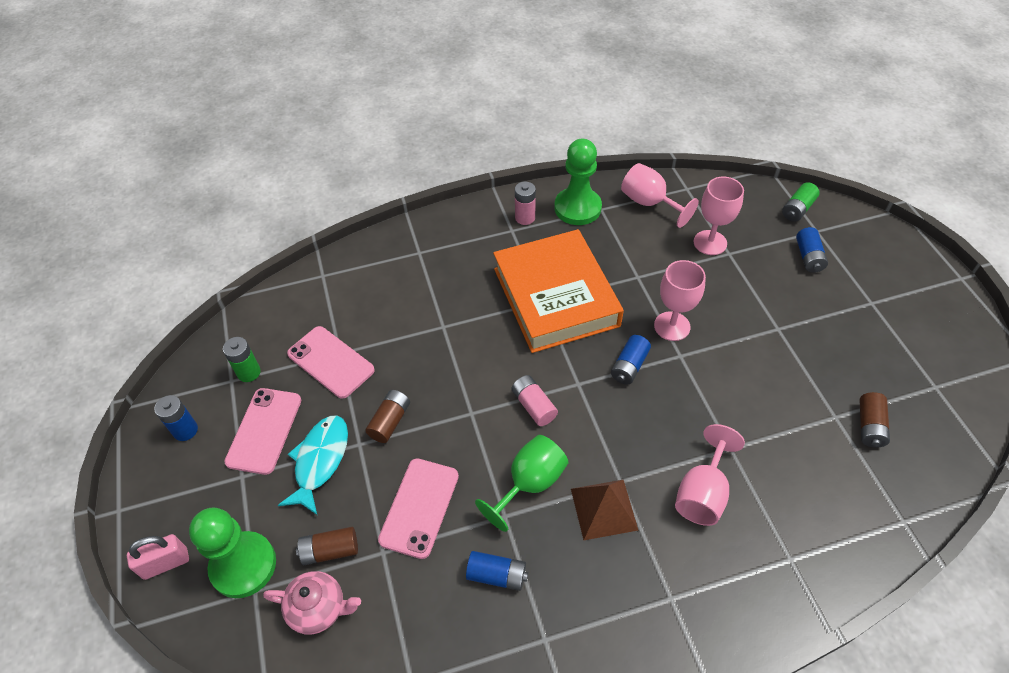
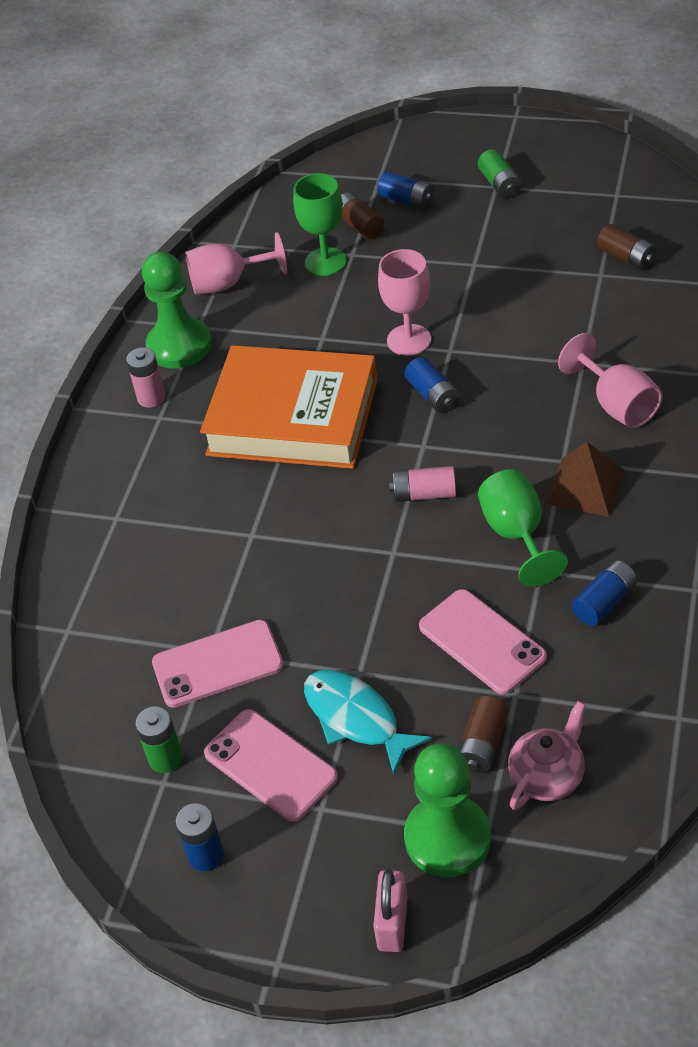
camera: 55 degrees left, 5 degrees down
brown battery [365,390,410,443] -> brown battery moved to [341,192,385,239]
pink goblet [693,177,744,255] -> green goblet [293,173,347,276]
green battery [782,182,820,222] -> green battery moved to [478,149,522,198]

